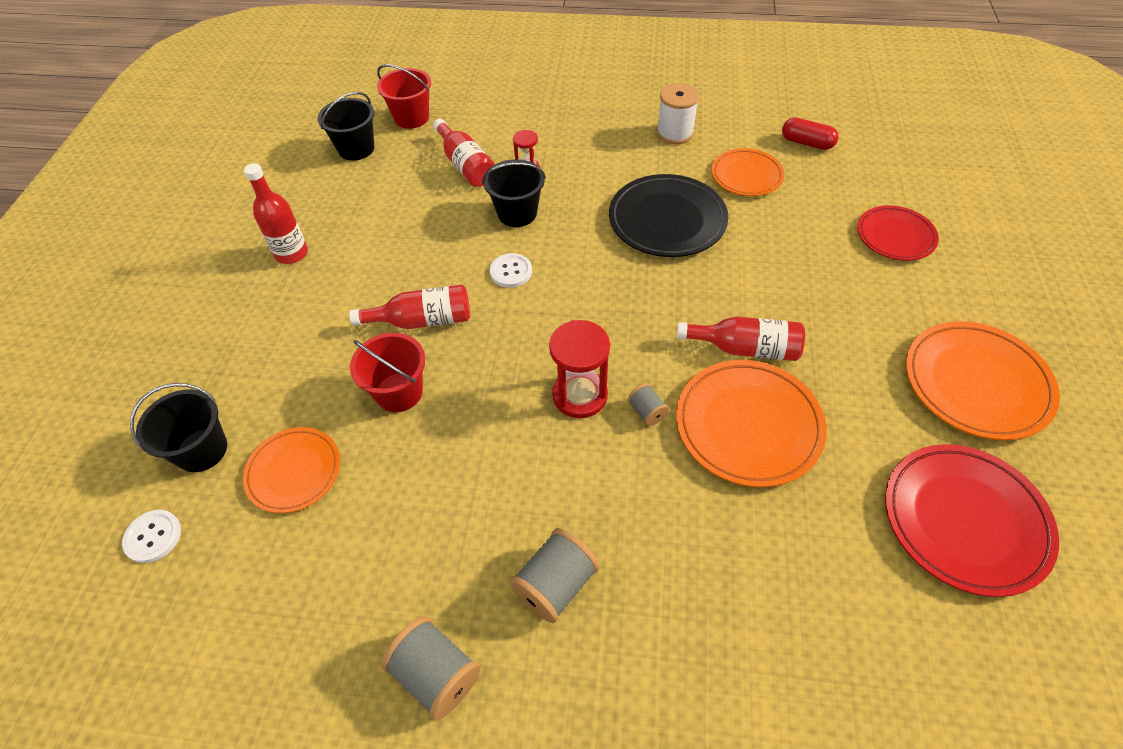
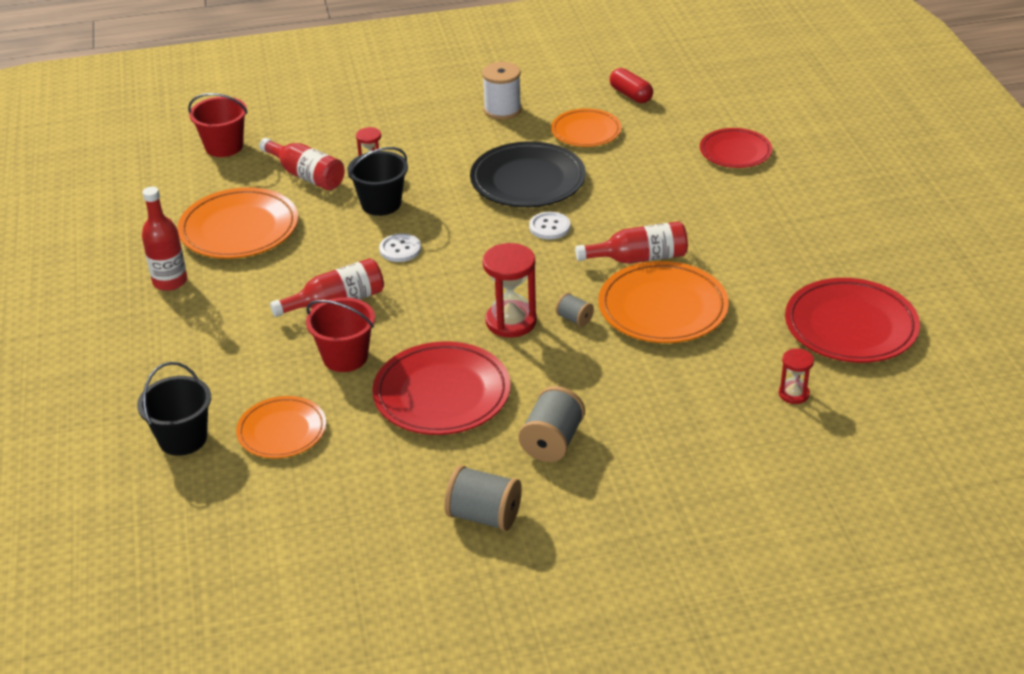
camera: 20 degrees left, 15 degrees down
white button [122,510,181,563] -> white button moved to [529,212,571,240]
black bucket [317,92,374,161] -> none
red capsule [782,117,839,150] -> red capsule turned 45 degrees clockwise [610,68,653,103]
orange plate [906,321,1060,440] -> orange plate moved to [177,187,298,259]
none -> red plate [372,341,511,435]
none -> red hourglass [779,348,814,404]

